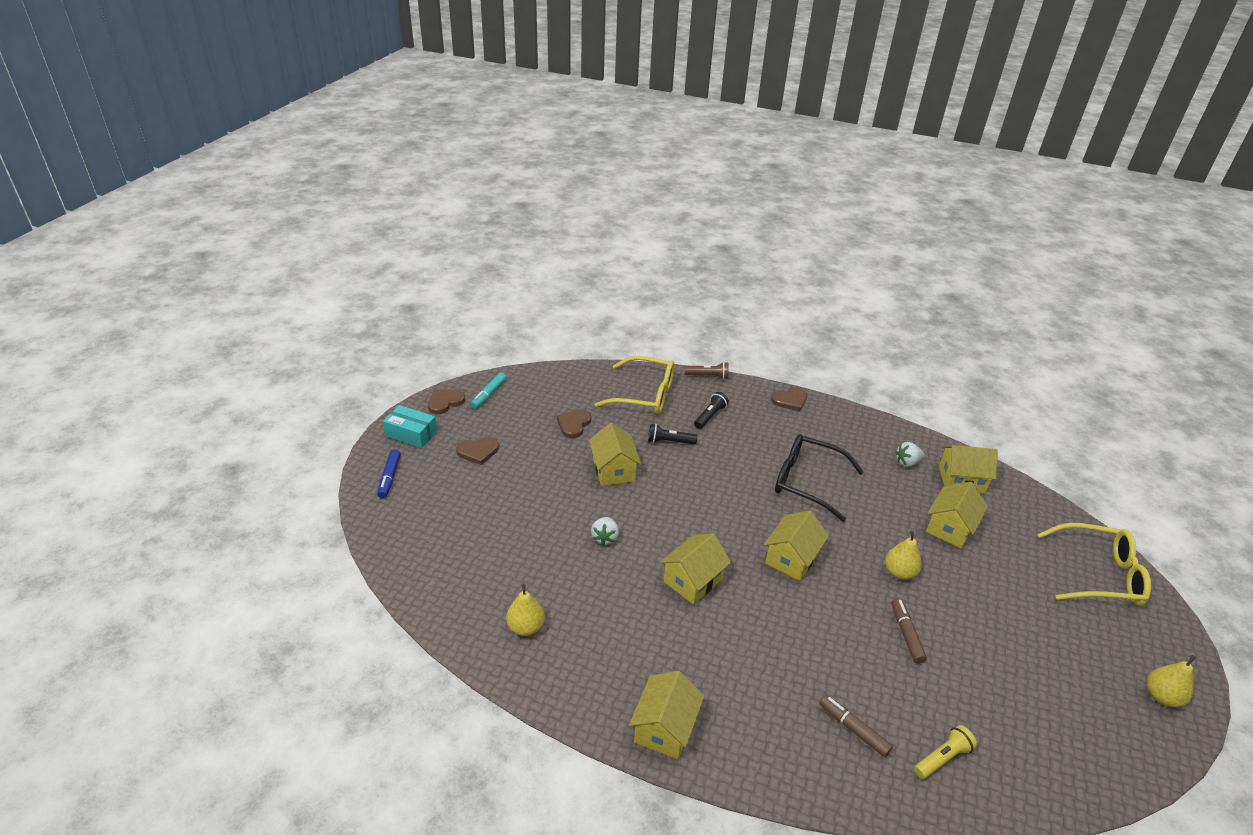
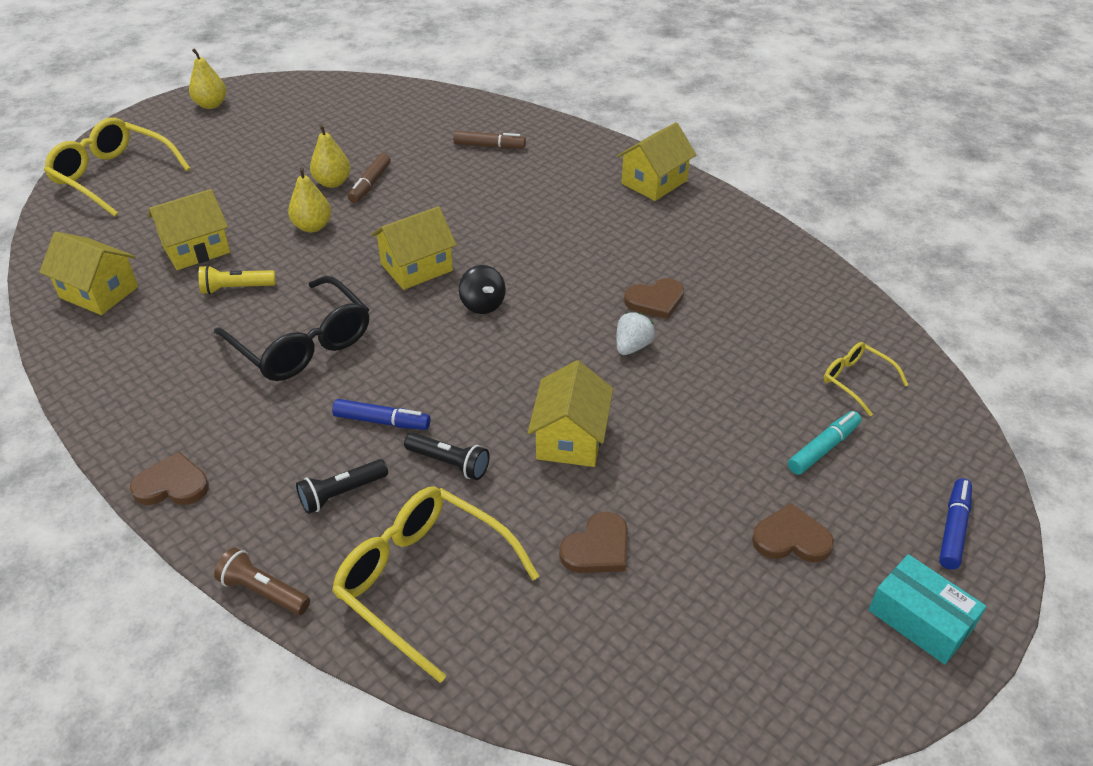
camera: 155 degrees left, 5 degrees up
brown heart [428,389,465,414] -> brown heart moved to [624,278,684,319]
turquoise marker [471,373,506,409] -> turquoise marker moved to [788,411,861,475]
yellow pear [506,584,545,636] -> yellow pear moved to [310,124,351,188]
yellow house [660,533,731,605] -> none
brown marker [819,695,893,757] -> brown marker turned 60 degrees counterclockwise [453,131,526,148]
white strawberry [895,442,924,467] -> none
yellow flashlight [914,725,977,779] -> yellow flashlight moved to [199,265,276,295]
none -> blue marker [332,399,431,430]
none -> black spinning top [459,265,506,314]
none -> yellow glasses [824,342,908,416]

